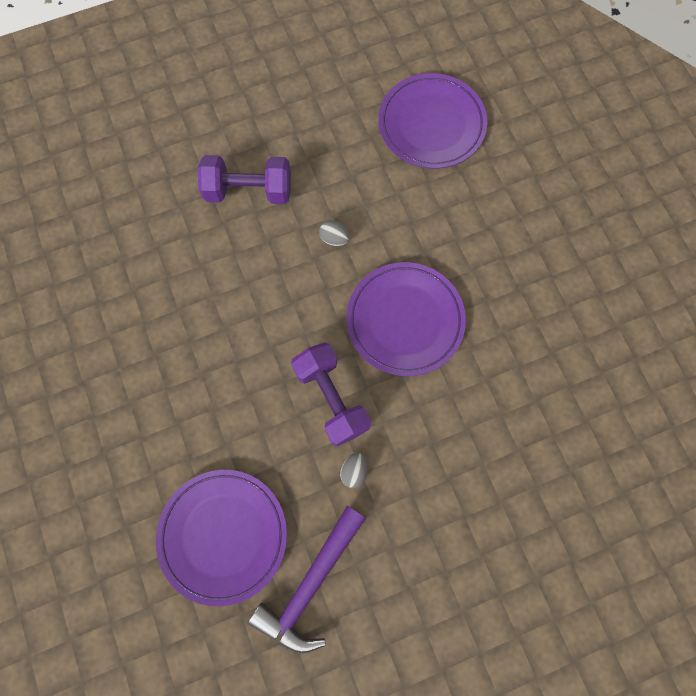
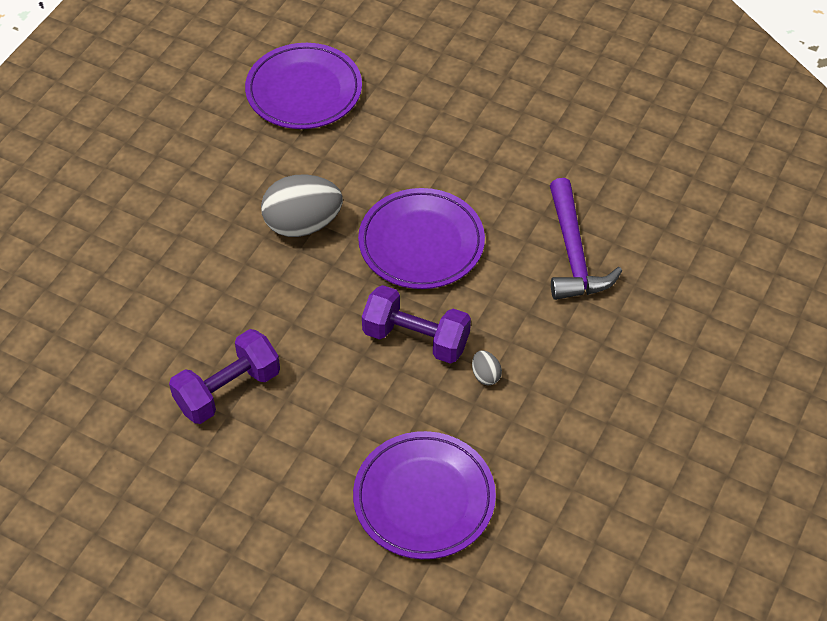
camera: 40 degrees left, 20 degrees down
purple dumbbell [198,155,291,204] -> purple dumbbell moved to [169,329,280,424]
purple hammer [248,506,366,653] -> purple hammer moved to [550,178,622,300]
grey egg [319,220,350,246] -> grey egg [261,174,343,237], size x2.33

